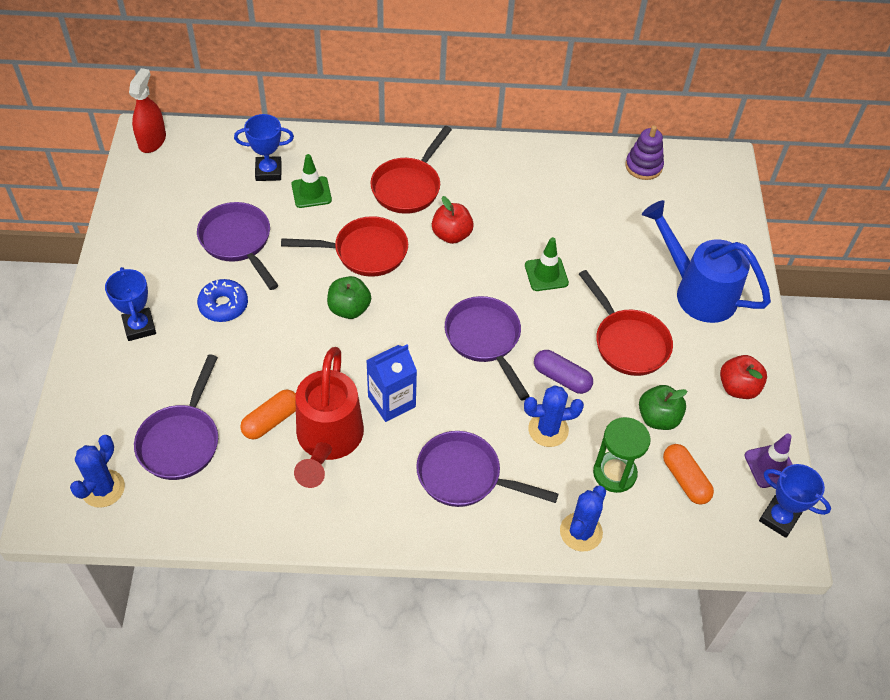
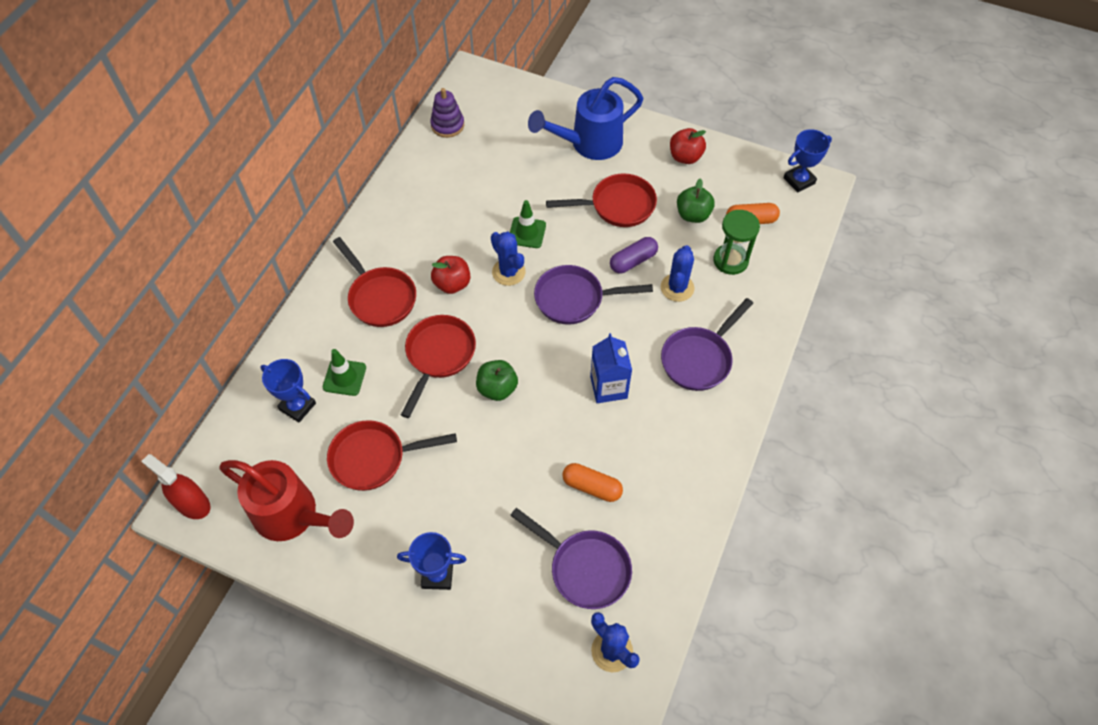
camera: 65 degrees left, 5 degrees up
purple pan [197,202,279,290] -> red pan [327,420,457,491]
blue donut [197,279,248,322] -> none
blue trophy [234,114,294,181] -> blue trophy turned 75 degrees counterclockwise [260,359,316,422]
orange capsule [240,390,296,440] -> orange capsule turned 45 degrees counterclockwise [562,463,623,502]
red watering can [294,347,364,488] -> red watering can moved to [220,460,354,541]
blue cactus [560,486,606,552] -> blue cactus moved to [491,232,526,286]
purple traffic cone [744,433,793,488] -> none

